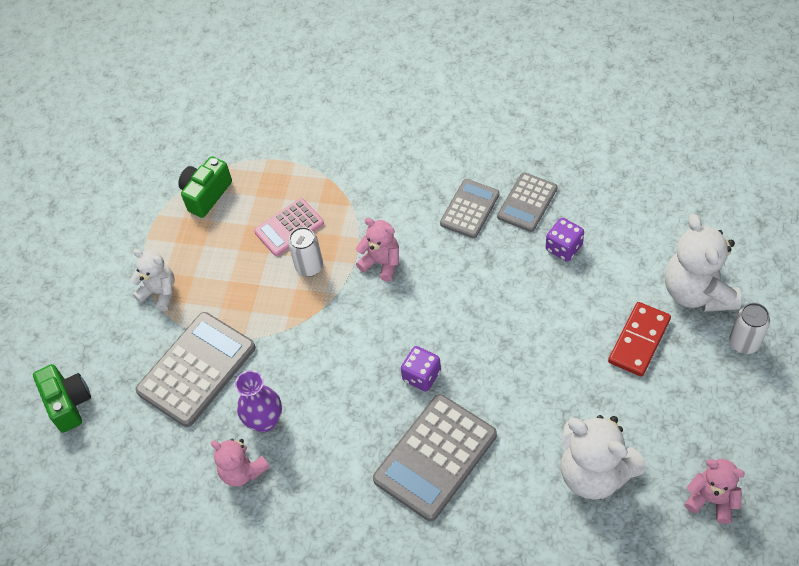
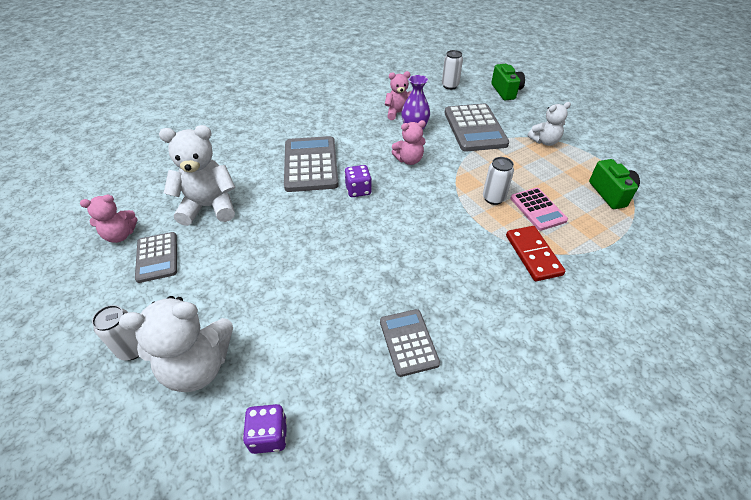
camera: 130 degrees right, 10 degrees down
green camera [33,364,91,433] -> green camera turned 120 degrees counterclockwise [491,64,525,100]
pink calculator [254,198,324,256] -> pink calculator turned 150 degrees clockwise [510,188,568,231]
pink teddy bear [356,218,399,282] -> pink teddy bear moved to [392,120,426,165]
grey calculator [440,179,500,238] -> grey calculator moved to [135,232,177,283]
purple dice [546,218,584,262] -> purple dice moved to [243,404,287,454]
red domino [608,302,671,377] -> red domino moved to [506,226,565,281]
white teddy bear [665,214,741,312] -> white teddy bear turned 135 degrees clockwise [119,296,233,392]
none -> white can [442,50,463,90]

